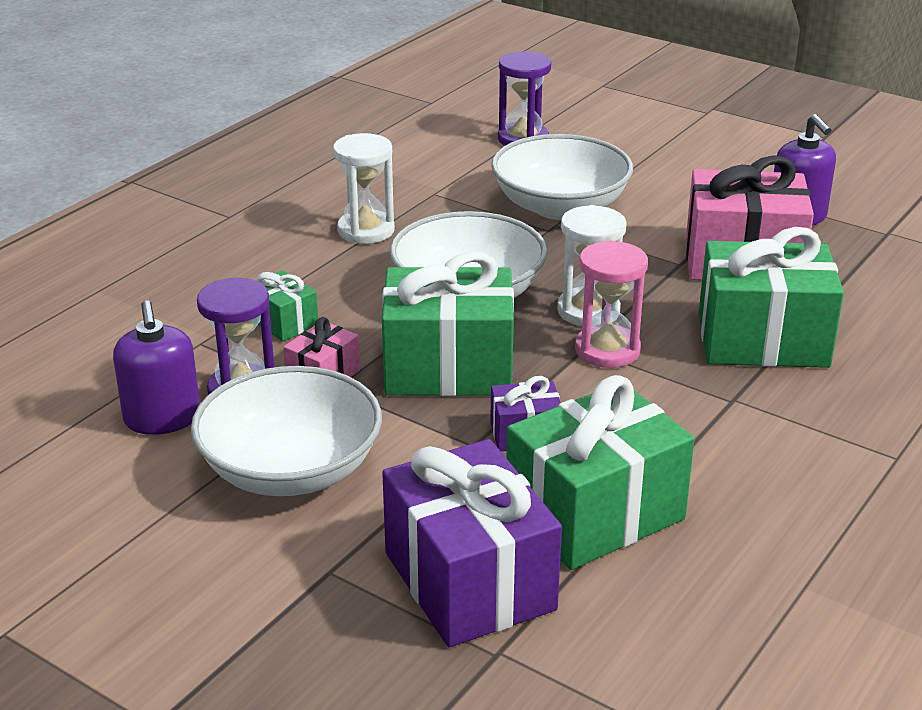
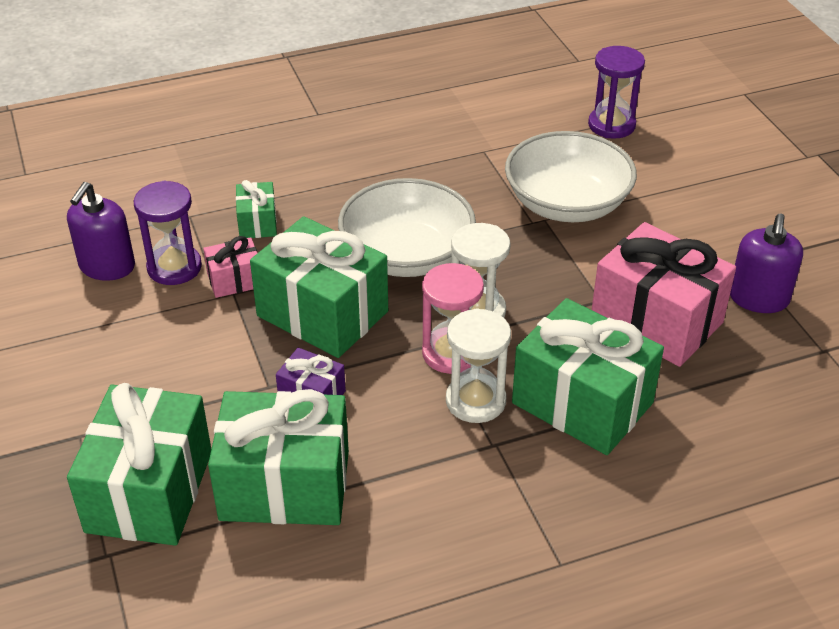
camera: 35 degrees right, 10 degrees up
white bowl [191,366,382,496] -> none
white hourglass [333,133,395,244] -> white hourglass moved to [446,308,511,423]
purple gift [382,439,562,647] -> green gift [67,383,211,546]

